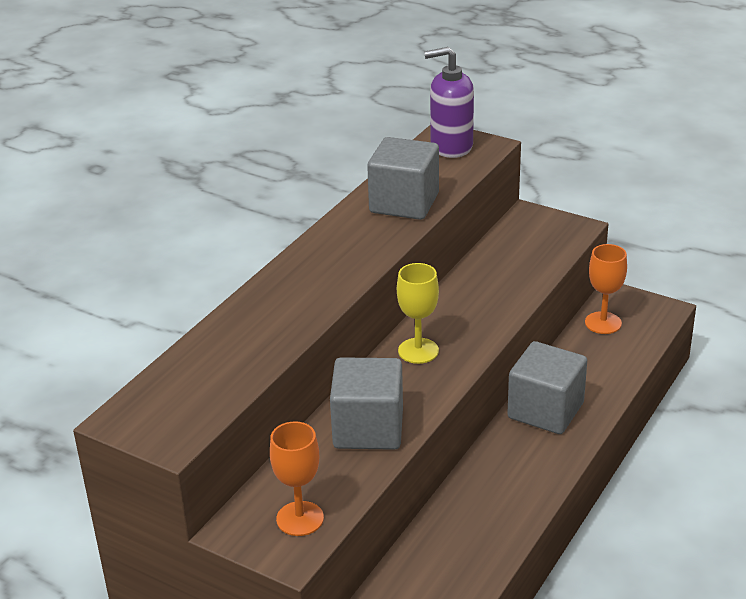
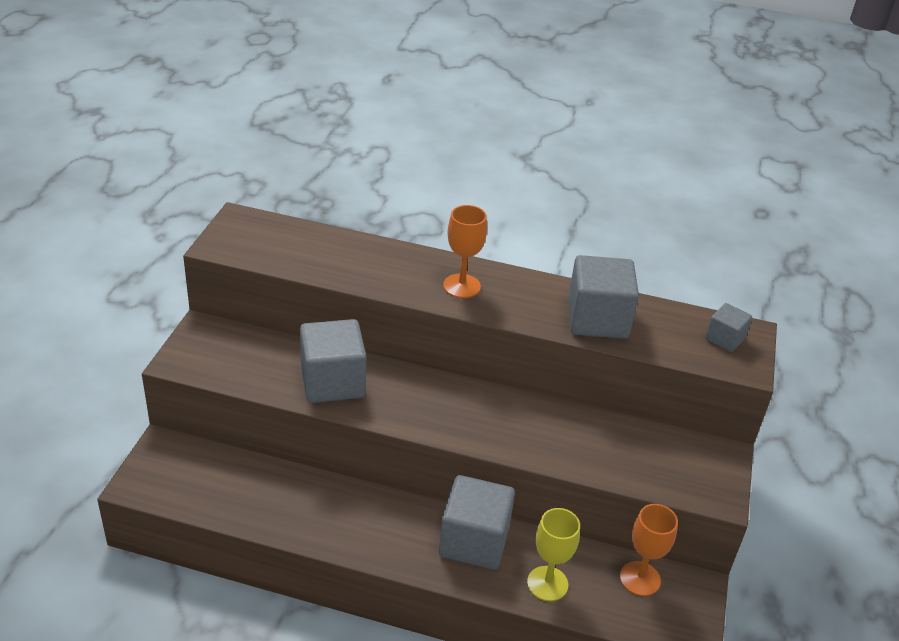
camera: 70 degrees right, 5 degrees up
orange goblet [270,421,324,536] -> orange goblet moved to [443,205,487,298]
yellow goblet [397,263,439,364] -> yellow goblet moved to [527,508,580,601]
purple soap dispenser [424,47,474,158] -> grey cube [705,303,752,352]

